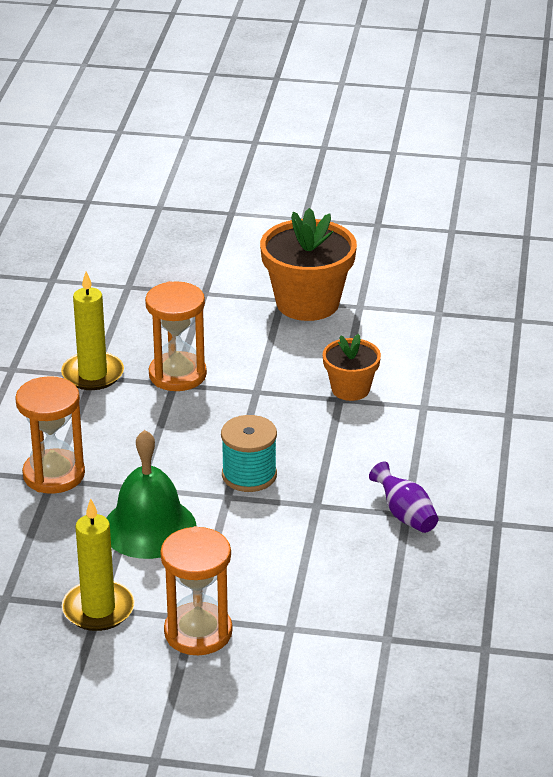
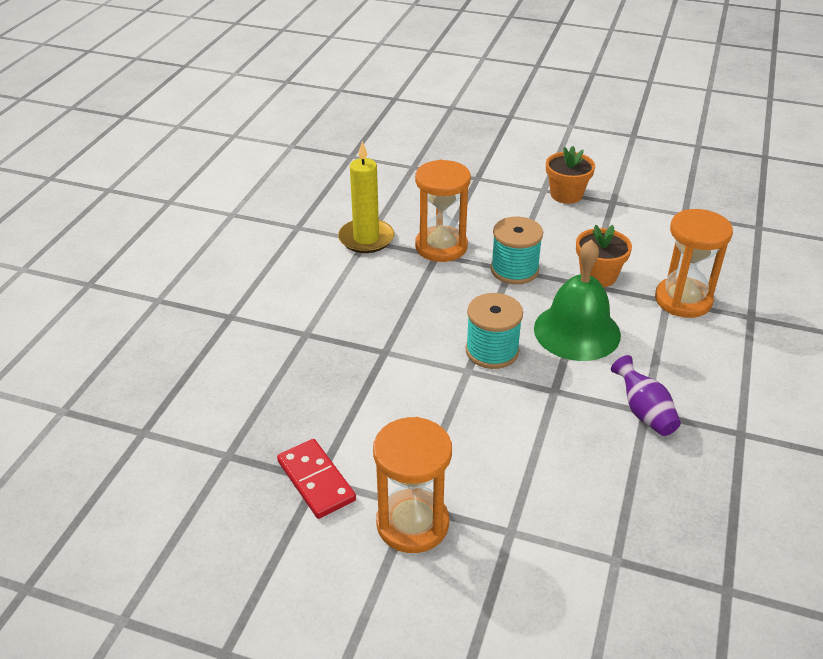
camera: 10 degrees right, 5 degrees up
orange hourglass [15,376,85,494] -> orange hourglass moved to [655,209,733,318]
yellow candle [62,498,135,631] -> red domino [277,439,356,519]
green bell [106,430,197,559] -> green bell moved to [534,239,621,361]
orange flower pot [260,208,357,321] -> orange flower pot [546,146,595,204], size x0.57
none -> turquoise spool [491,216,543,284]

